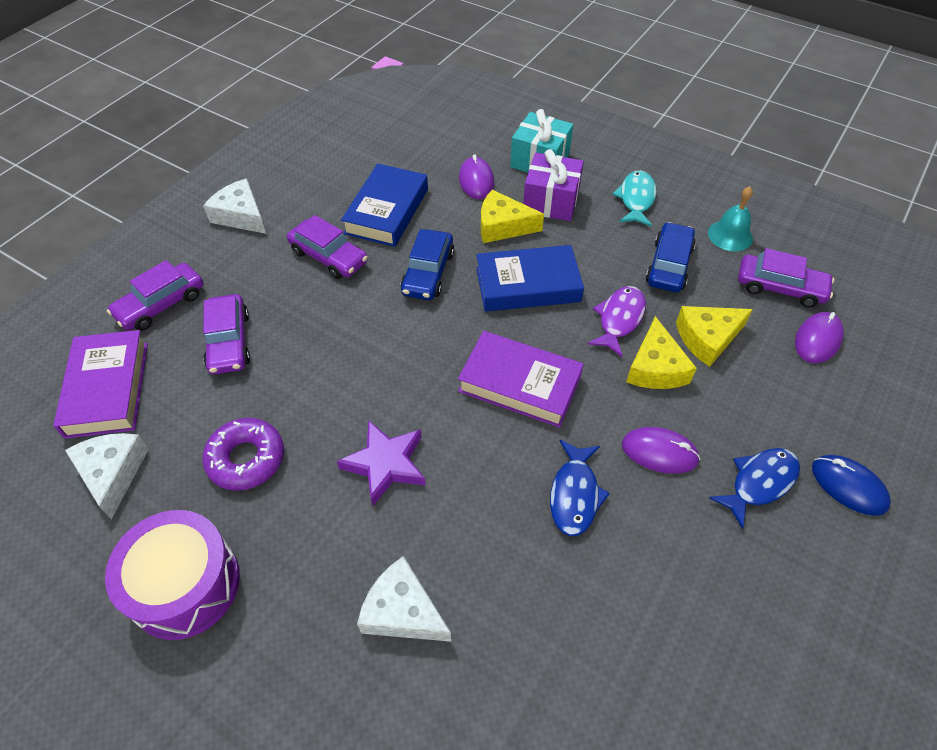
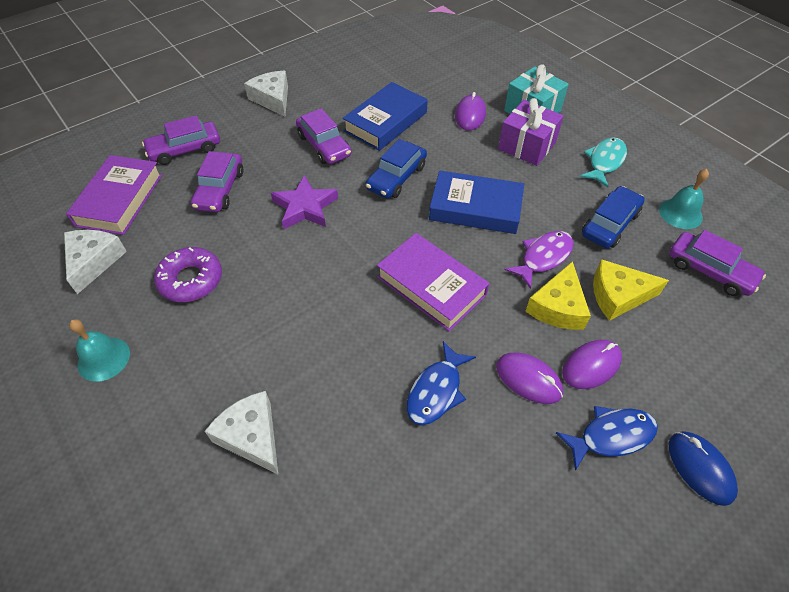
camera: 20 degrees right, 0 degrees up
purple drum [105,510,240,640] -> turquoise bell [69,319,130,382]
purple star [337,420,425,506] -> purple star moved to [271,175,338,229]
yellow cheese [481,190,544,243] -> none
purple mouse [795,312,844,363] -> purple mouse moved to [562,340,622,389]

